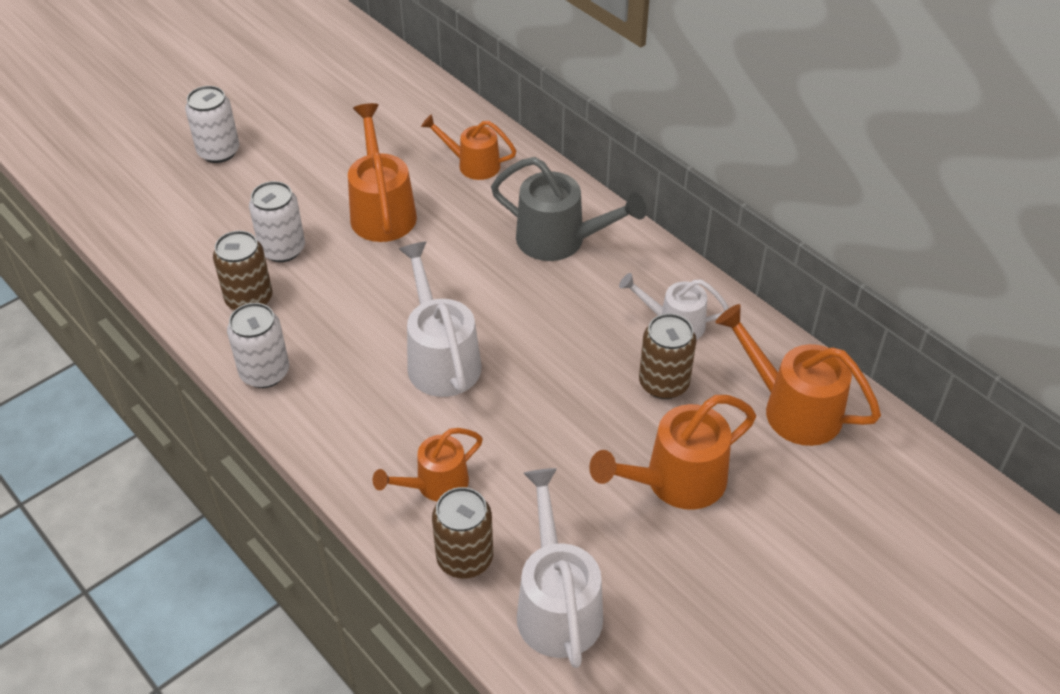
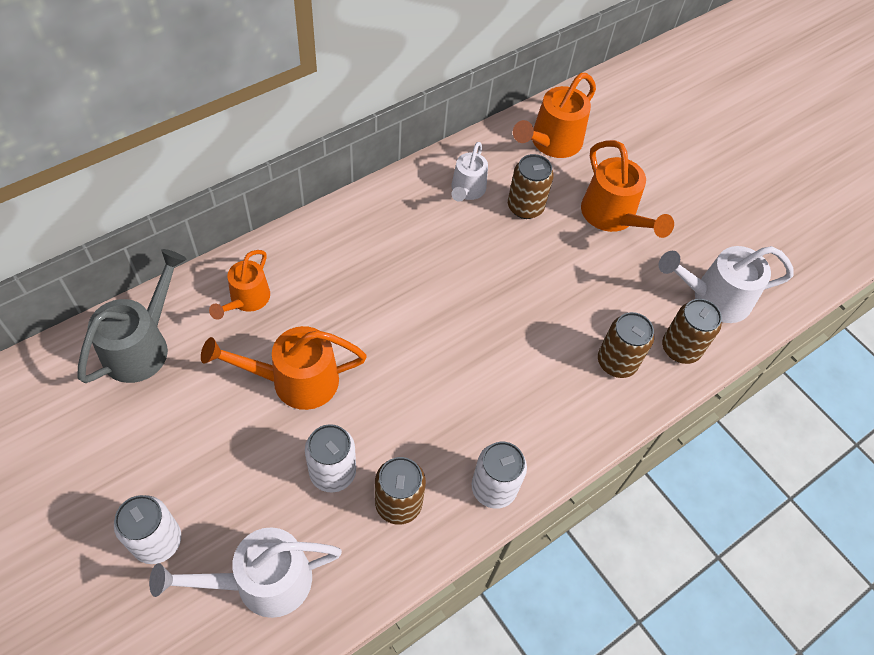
camera: 90 degrees left, 10 degrees up
orange watering can [373,428,483,502] -> brown can [598,312,654,378]
white watering can [399,242,481,397] -> white watering can moved to [149,527,342,618]
grey watering can [491,157,646,261] -> grey watering can moved to [77,249,187,383]

